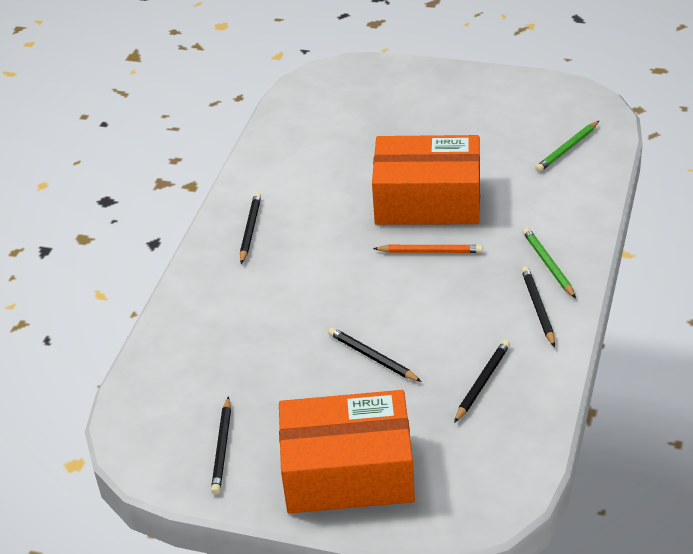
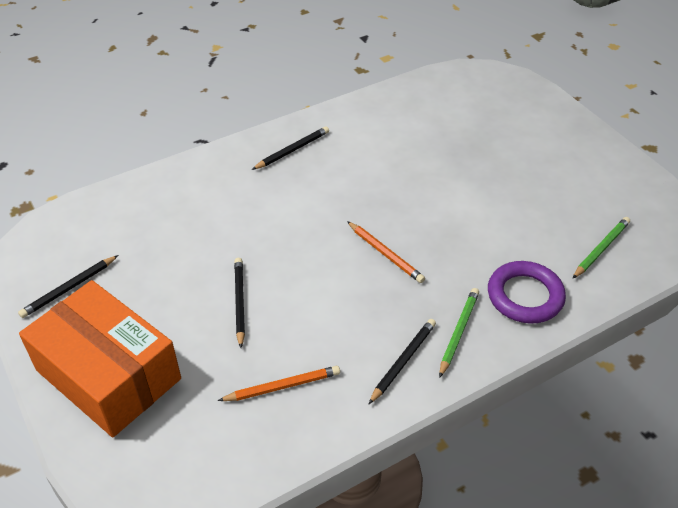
camera: 40 degrees right, 5 degrees up
orange box [372,135,480,225] -> none
black pencil [454,340,510,423] -> orange pencil [218,366,340,401]
green pencil [535,121,599,172] -> green pencil turned 135 degrees clockwise [572,217,630,279]
none -> purple ring [488,261,566,323]

